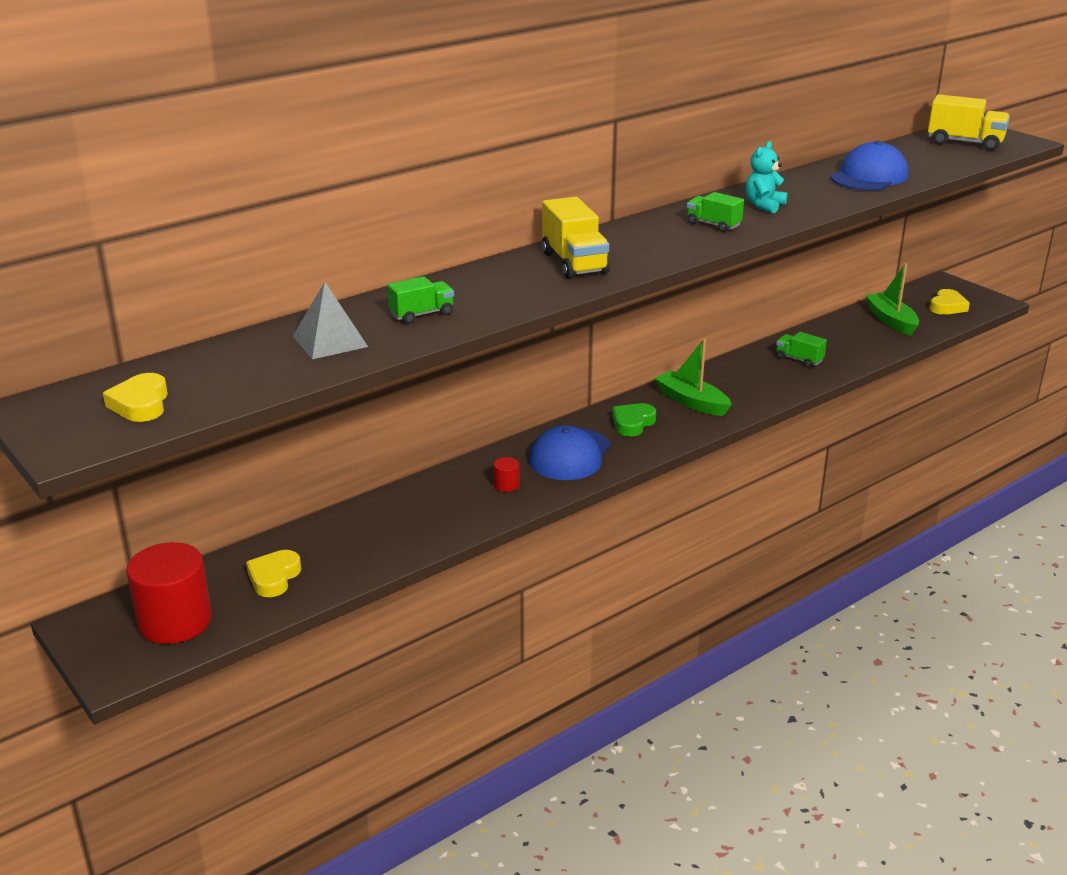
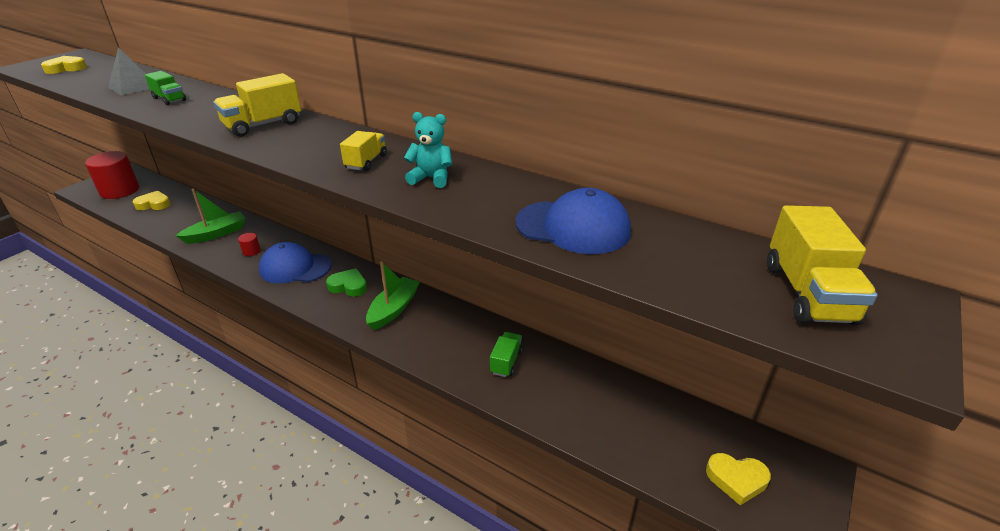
camera: 70 degrees right, 5 degrees up
green truck [687,192,744,232] -> yellow truck [340,131,387,171]
green boat [865,263,919,336] -> green boat moved to [176,189,246,244]

